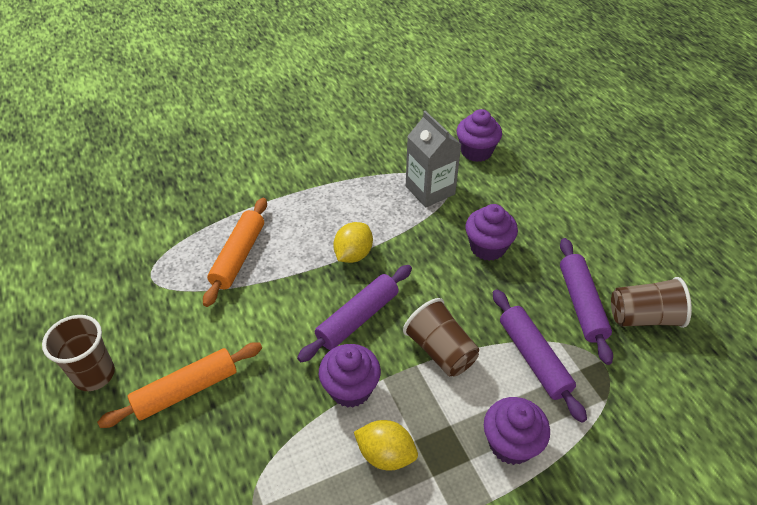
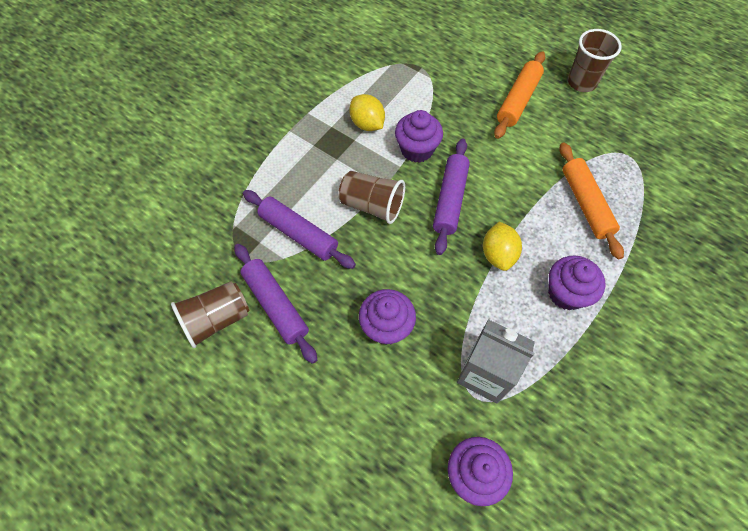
camera: 150 degrees right, 15 degrees up
yellow lemon [354,420,418,471] -> yellow lemon turned 60 degrees clockwise [349,94,385,131]
purple cupcake [484,397,550,465] -> purple cupcake moved to [548,256,606,310]

